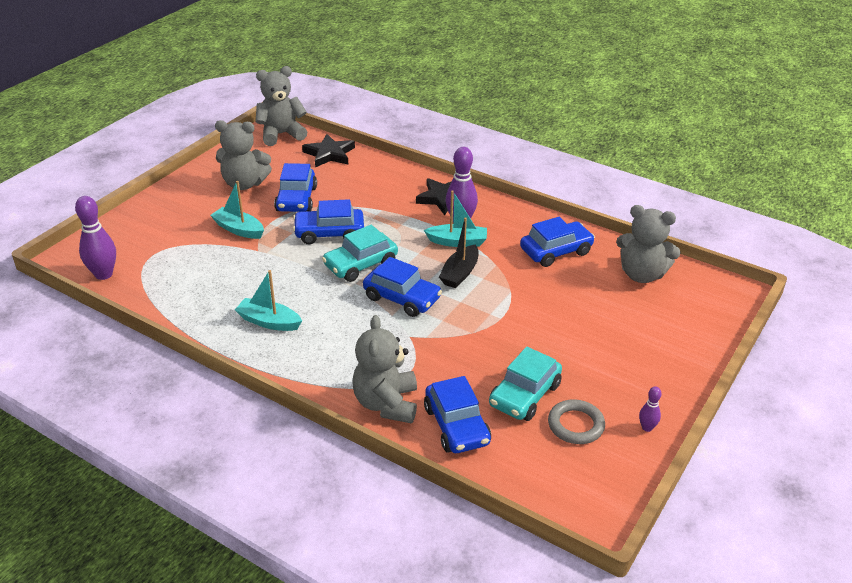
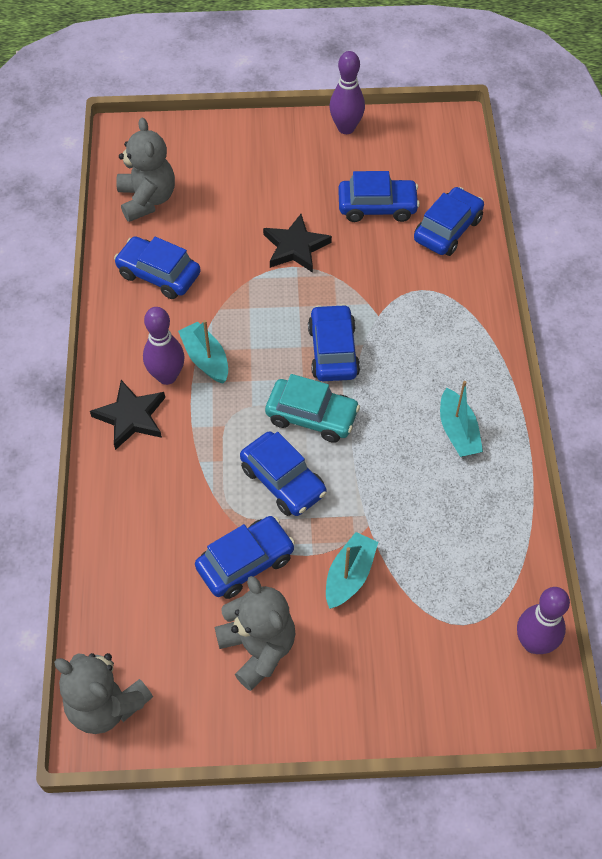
camera: 125 degrees left, 20 degrees up
turquoise boat [210,181,264,239] -> turquoise boat turned 150 degrees counterclockwise [326,532,378,609]
black star [302,134,355,167] -> black star moved to [263,214,332,273]
grey teddy bear [352,315,417,423] -> none
black boat [439,217,478,288] -> none
turquoise car [489,347,562,421] -> blue car [338,171,420,222]
grey ring [548,399,605,444] -> none
purple bowling pin [639,386,662,432] -> purple bowling pin [329,51,365,134], size x1.97

